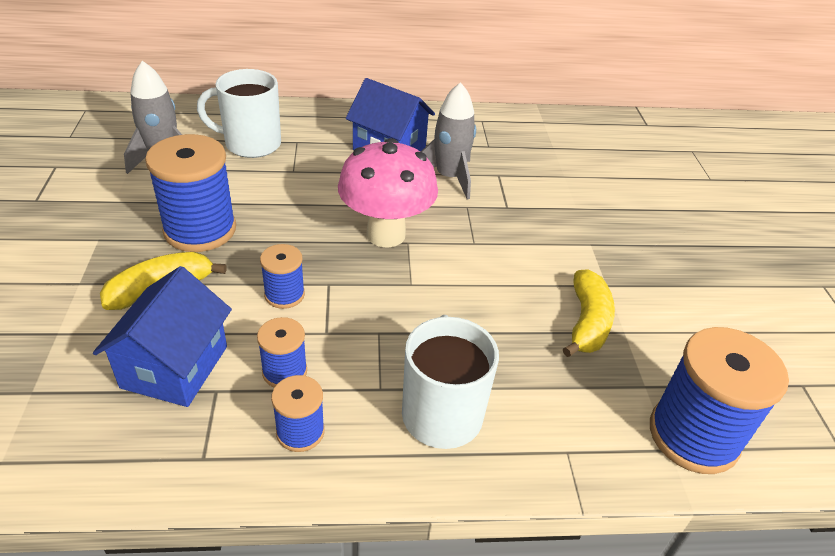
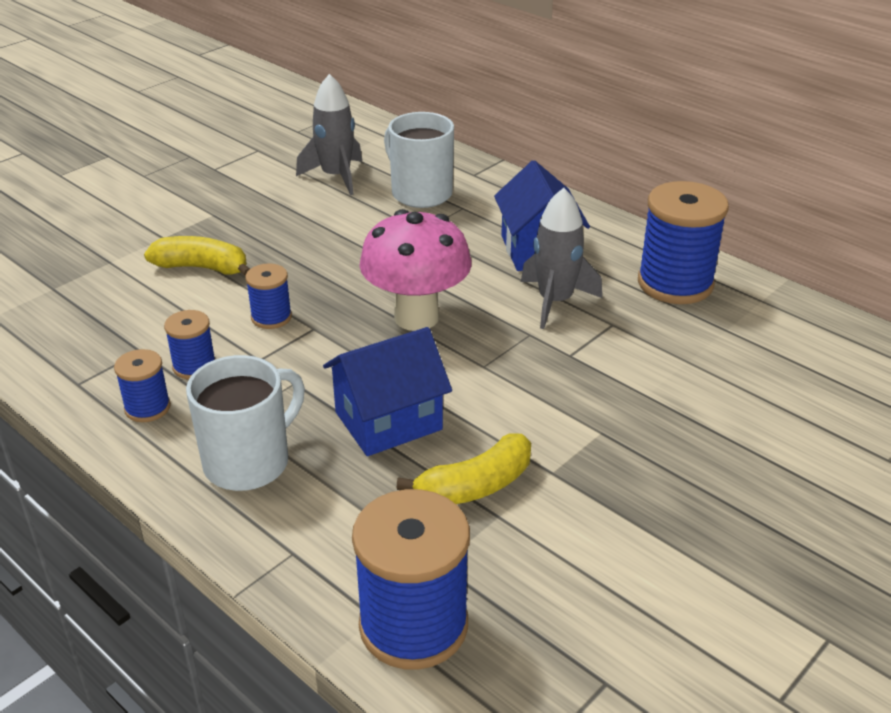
camera: 50 degrees right, 5 degrees down
blue house [93,266,232,407] -> blue house moved to [323,327,452,456]
blue spool [145,134,236,252] -> blue spool moved to [638,181,729,304]

